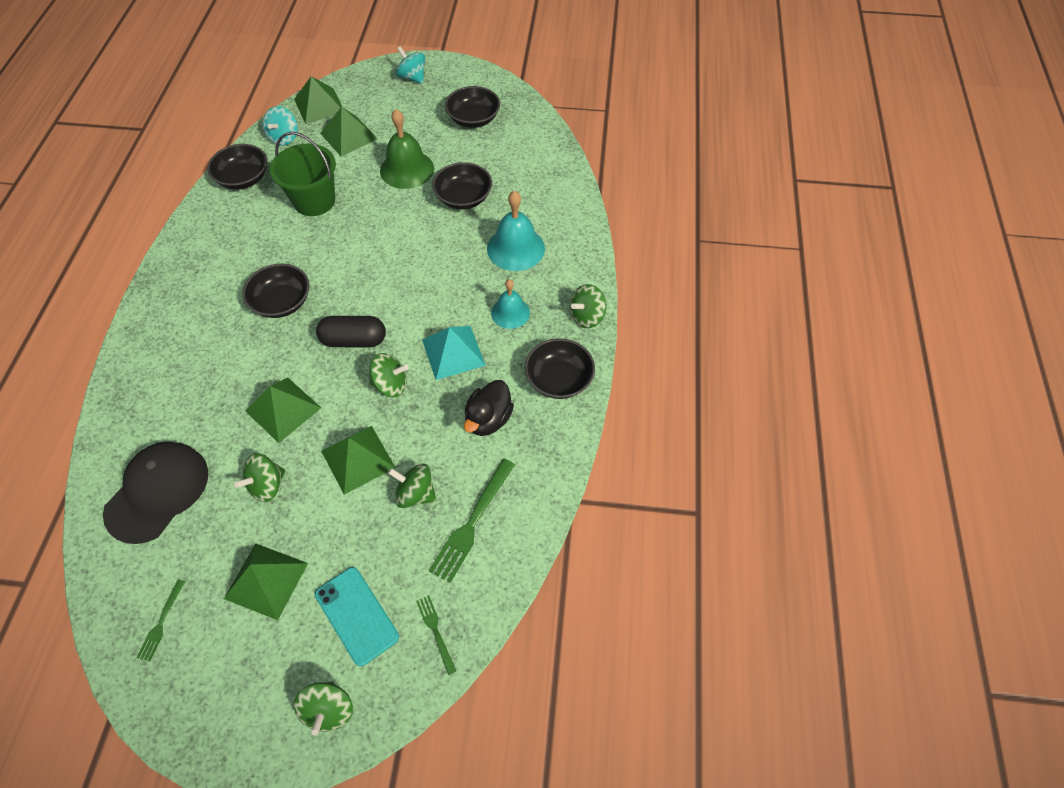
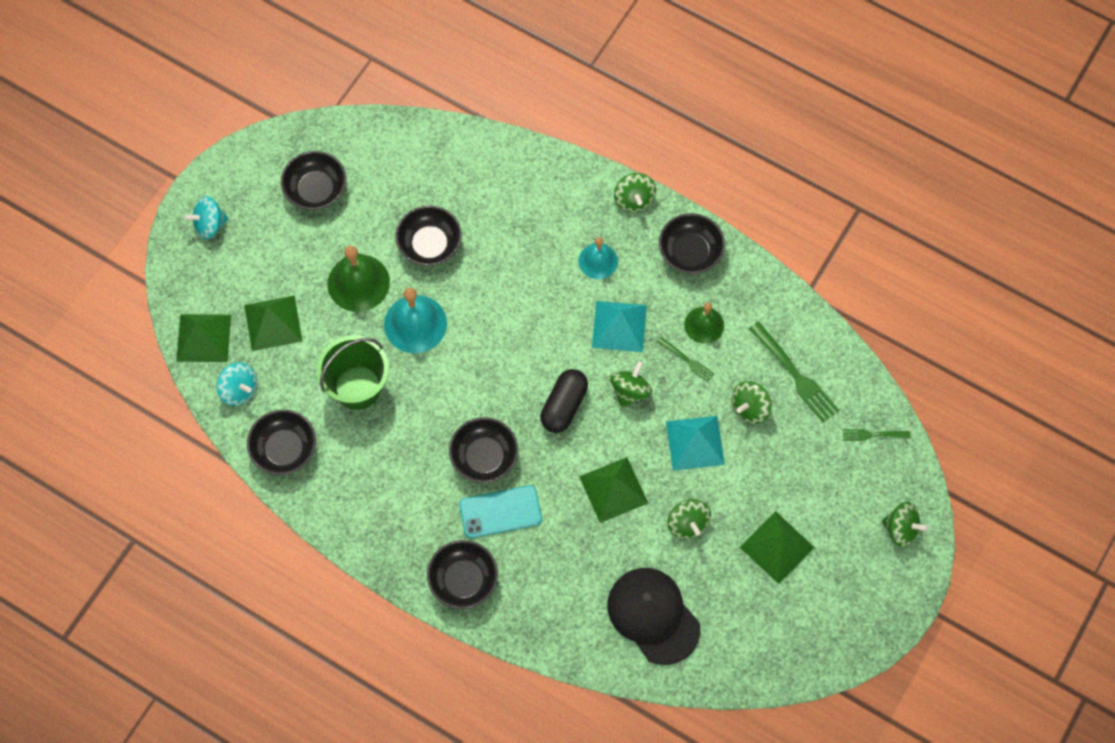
camera: 65 degrees left, 10 degrees up
green fork [136,580,185,662] -> green fork moved to [657,337,715,382]
turquoise phone [315,567,399,666] -> turquoise phone moved to [459,485,542,538]
green pyramid [321,426,396,495] -> turquoise pyramid [666,416,725,471]
black duck [464,380,514,436] -> green bell [684,303,724,344]
turquoise bell [487,191,545,271] -> turquoise bell moved to [384,288,447,353]
none -> black bowl [427,540,498,609]

